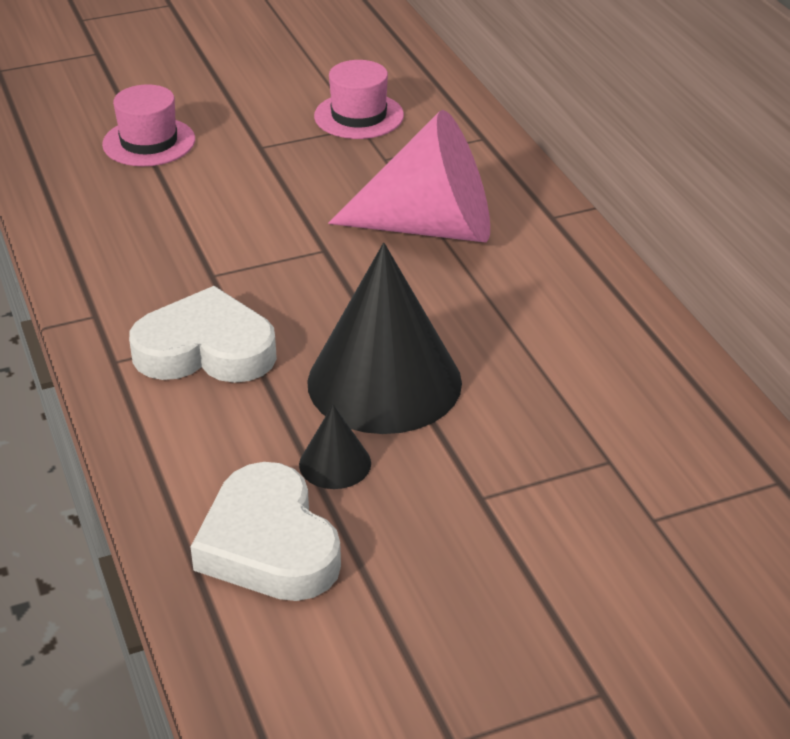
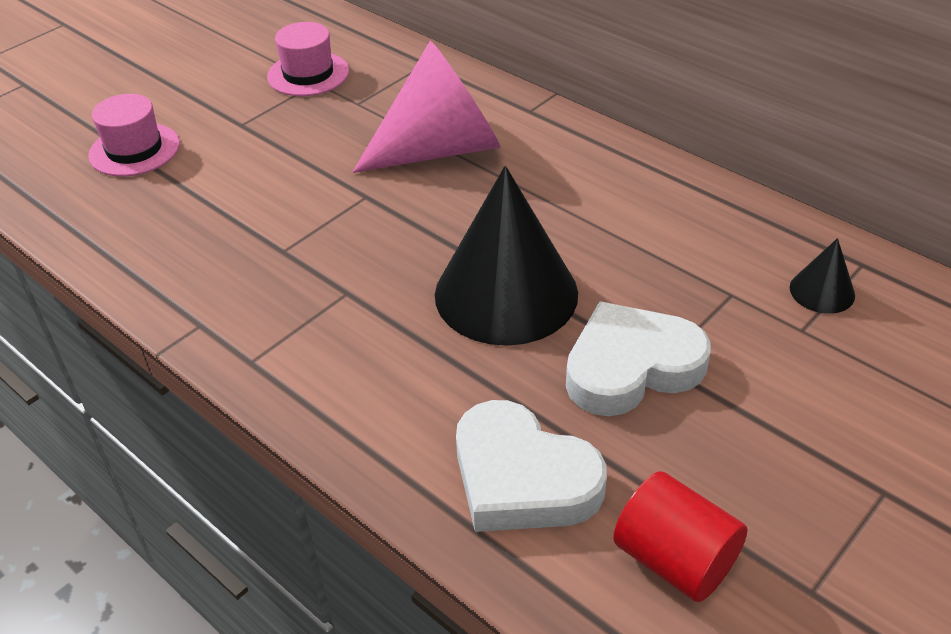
camera: 25 degrees left, 5 degrees up
white heart [129,286,277,383] -> white heart moved to [566,301,711,416]
black cone [299,404,371,489] -> black cone moved to [790,238,855,314]
none -> red cylinder [613,471,748,602]

